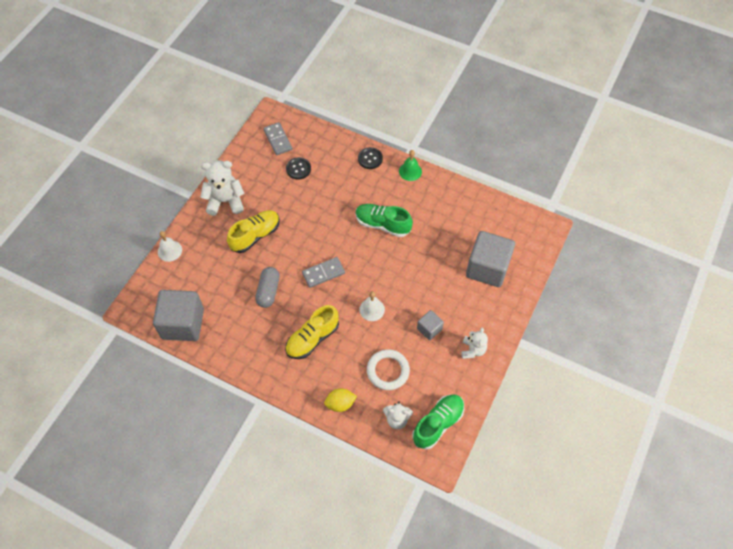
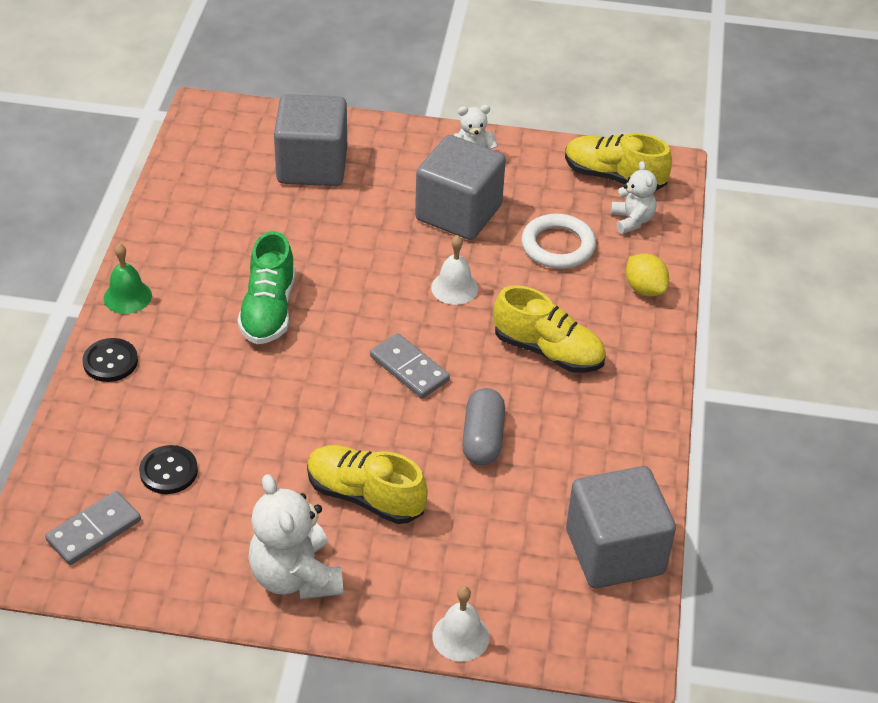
camera: 110 degrees left, 15 degrees down
grey capsule [255,267,280,308] -> grey capsule turned 75 degrees counterclockwise [462,388,505,466]
green shoe [412,395,464,450] -> yellow shoe [565,133,672,191]
grey cube [417,310,444,340] -> grey cube [415,135,506,240], size x2.02

